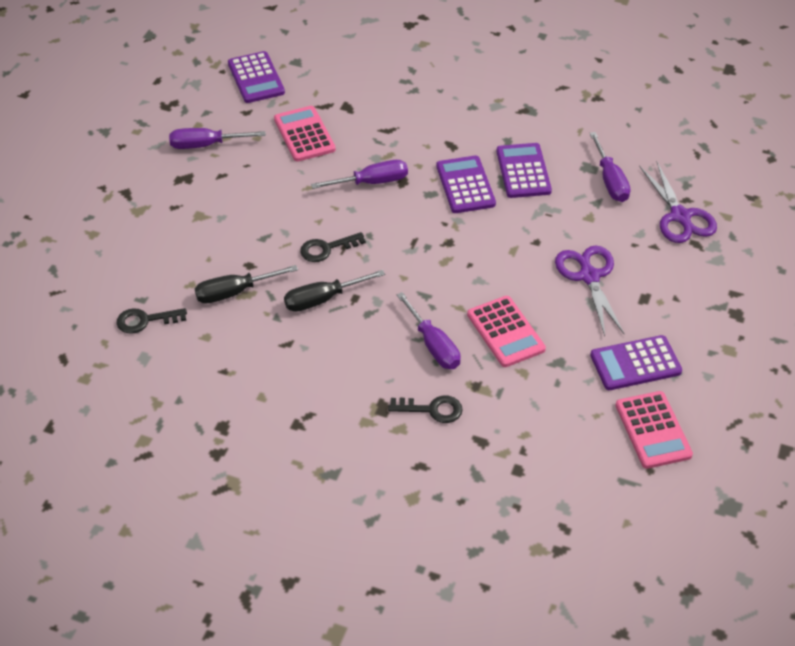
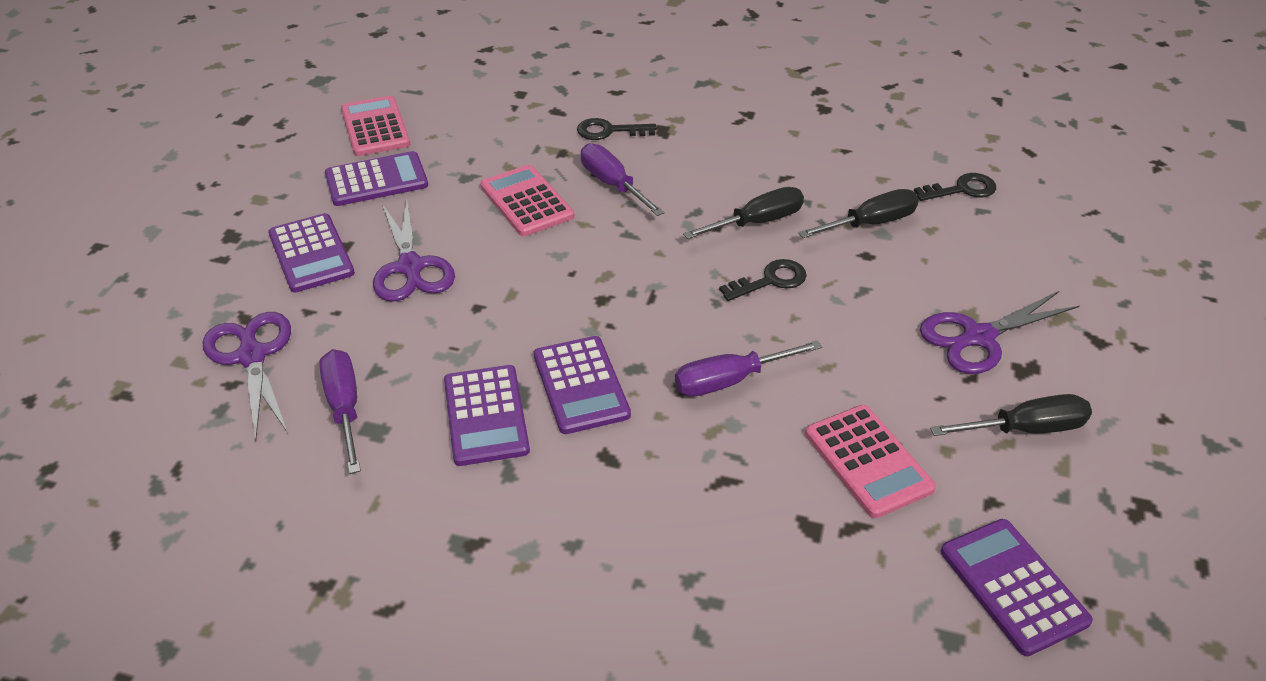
camera: 175 degrees right, 5 degrees down
purple screwdriver [169,128,266,149] -> black screwdriver [930,394,1092,436]
none -> purple calculator [268,213,355,293]
none -> purple scissors [920,291,1079,374]

